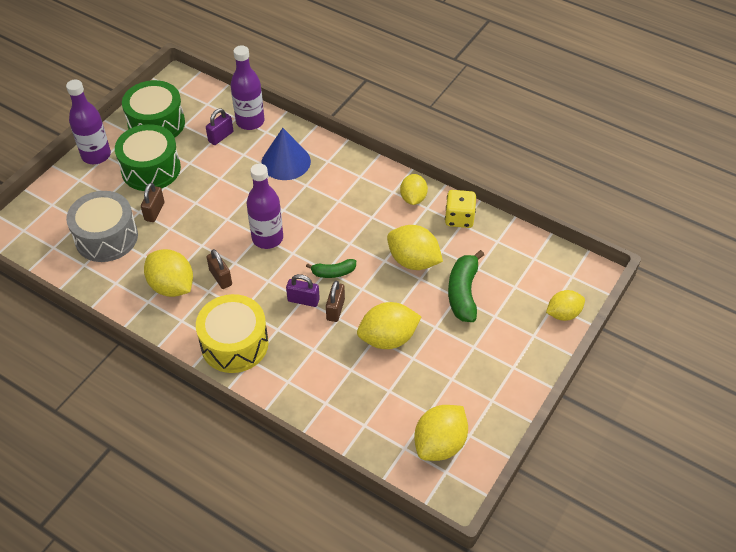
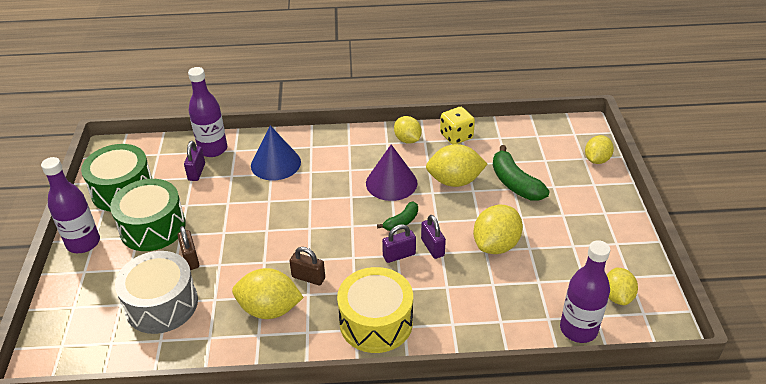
camera: 35 degrees left, 10 degrees down
purple bottle [247,163,283,249] -> purple bottle moved to [560,240,610,343]
brown padlock [326,281,345,322] -> purple padlock [421,215,446,259]
yellow lemon [414,405,468,461] -> yellow lemon [607,267,638,305], size x0.66
none -> purple cone [366,144,417,201]

